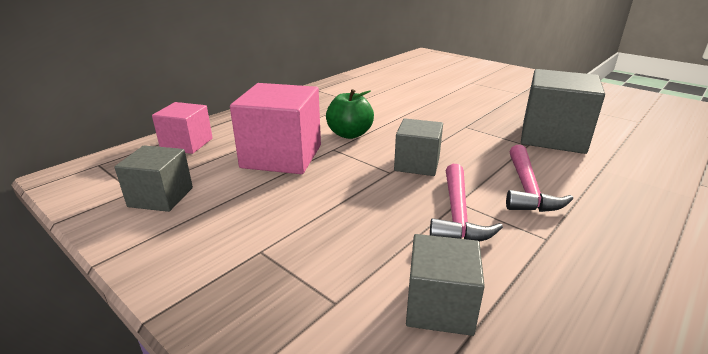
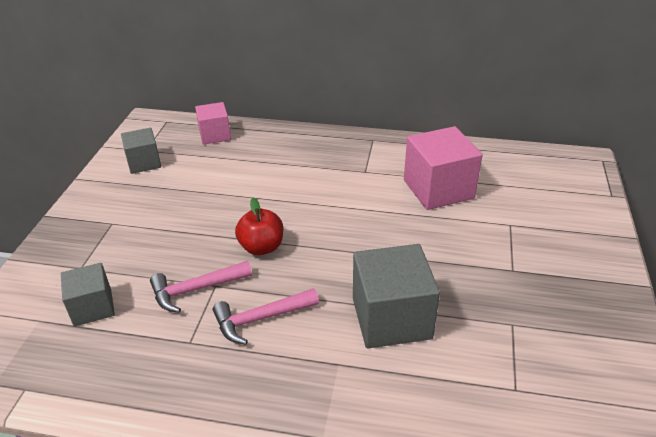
camera: 60 degrees right, 10 degrees up
pink cube [230,83,321,174] -> pink cube moved to [404,126,482,210]
green apple [326,89,374,139] -> none
grey cube [394,118,443,176] -> red apple [235,198,283,255]

